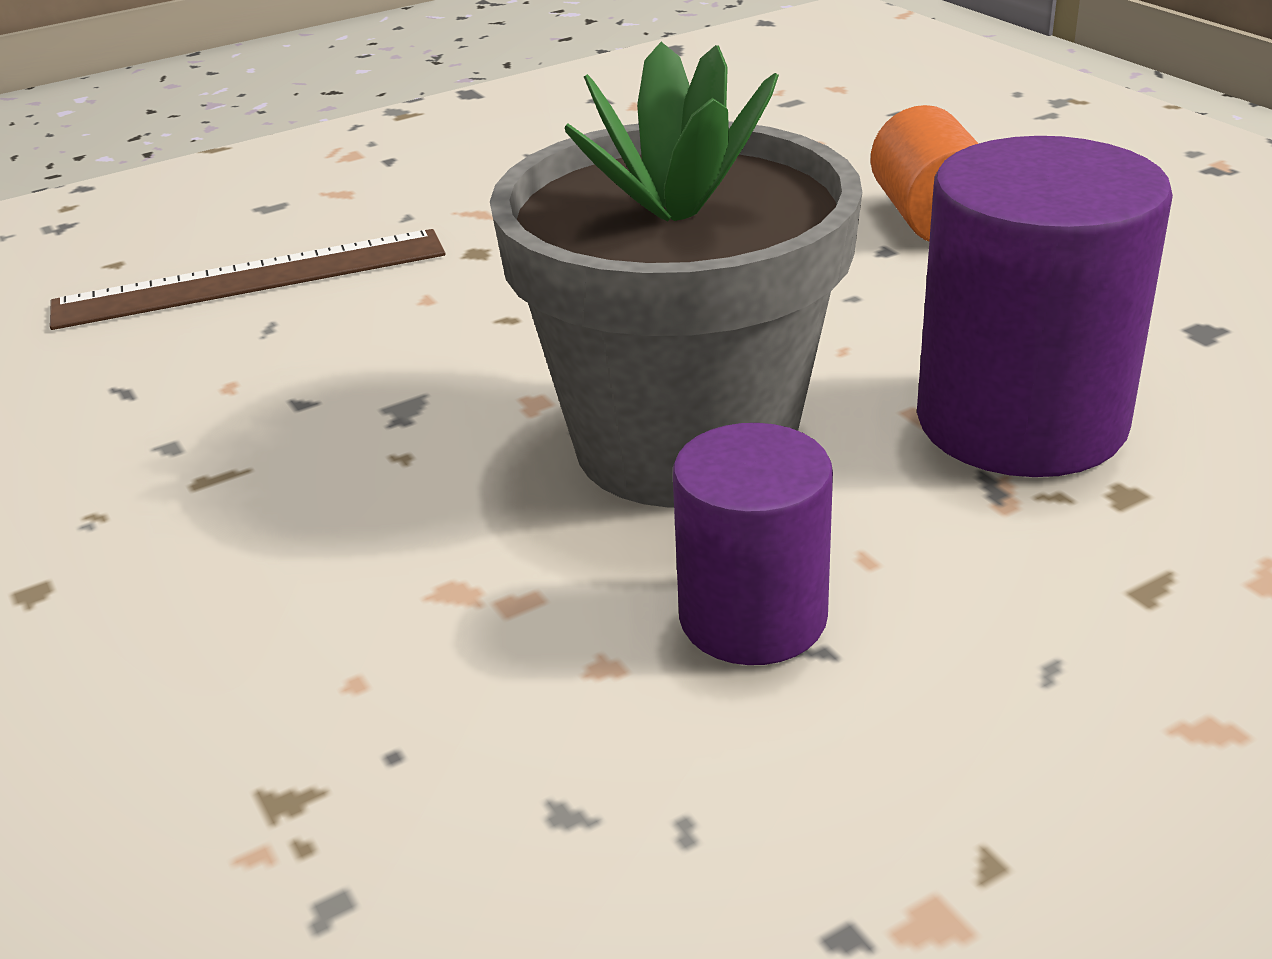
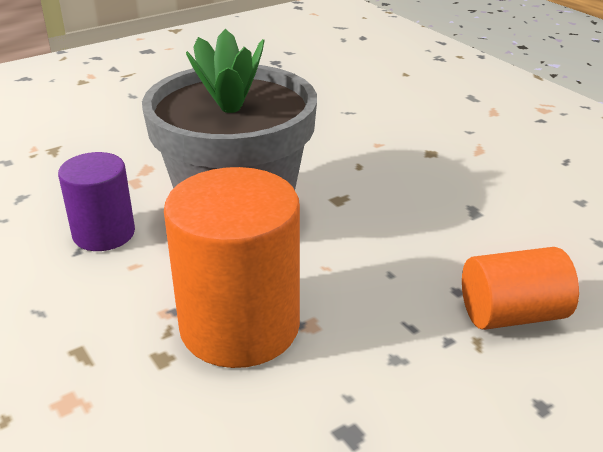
camera: 85 degrees right, 0 degrees up
brown ruler [50,229,445,330] -> none
purple cylinder [917,136,1173,477] -> orange cylinder [164,167,300,368]

